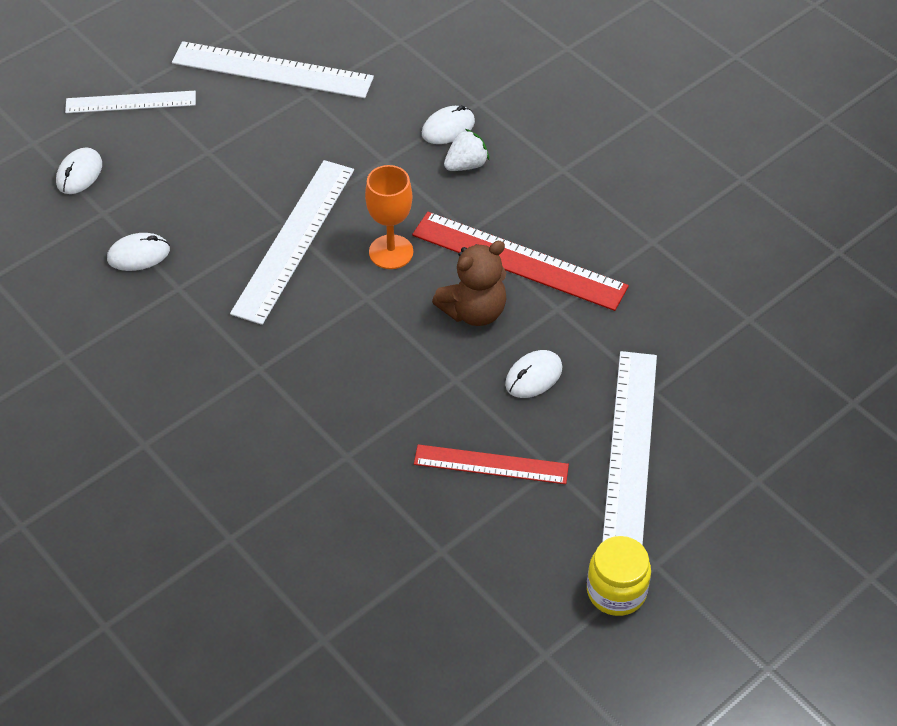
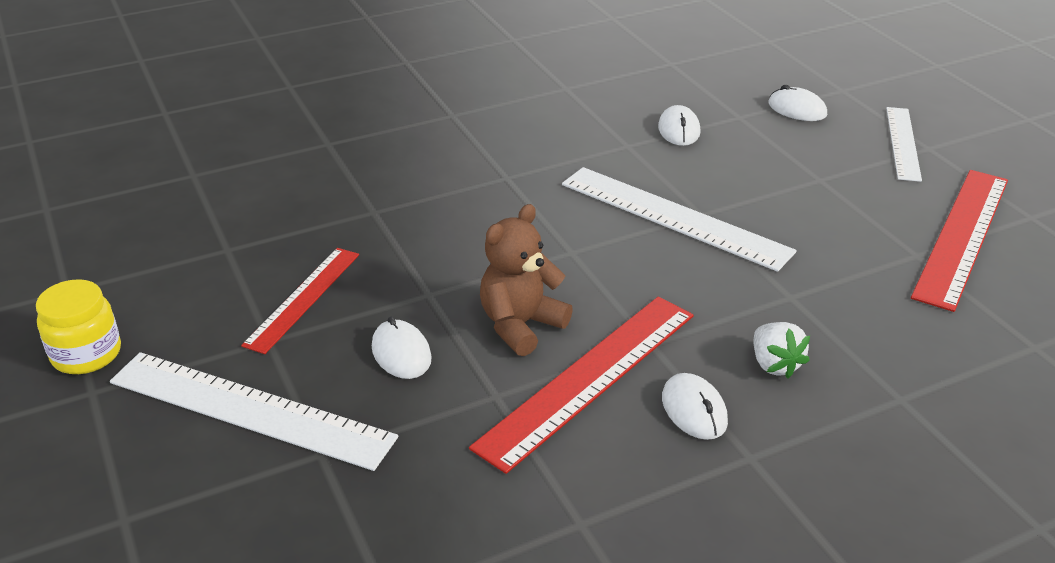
camera: 105 degrees right, 15 degrees down
white ruler [172,41,374,98] -> red ruler [911,170,1008,312]
orange goblet [365,165,413,269] -> none
white mouse [422,105,475,144] -> white mouse moved to [662,373,728,440]
brown teddy bear [432,241,507,326] -> brown teddy bear turned 60 degrees clockwise [480,204,573,356]

